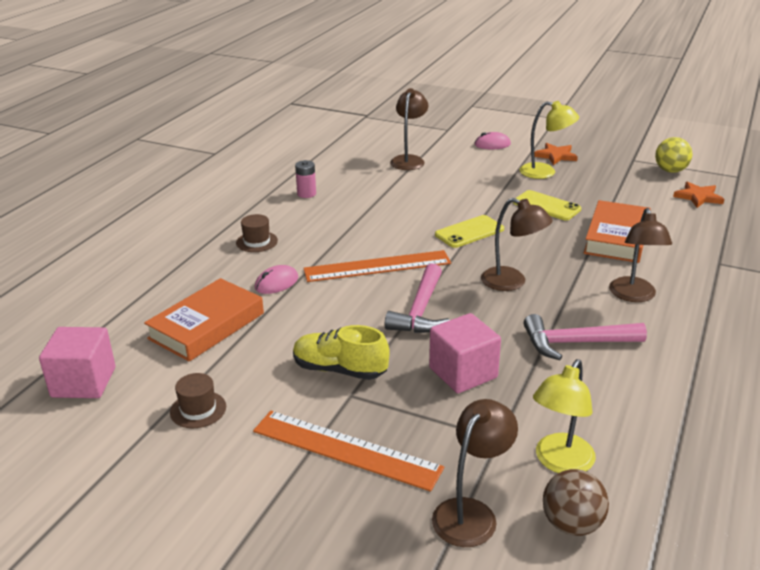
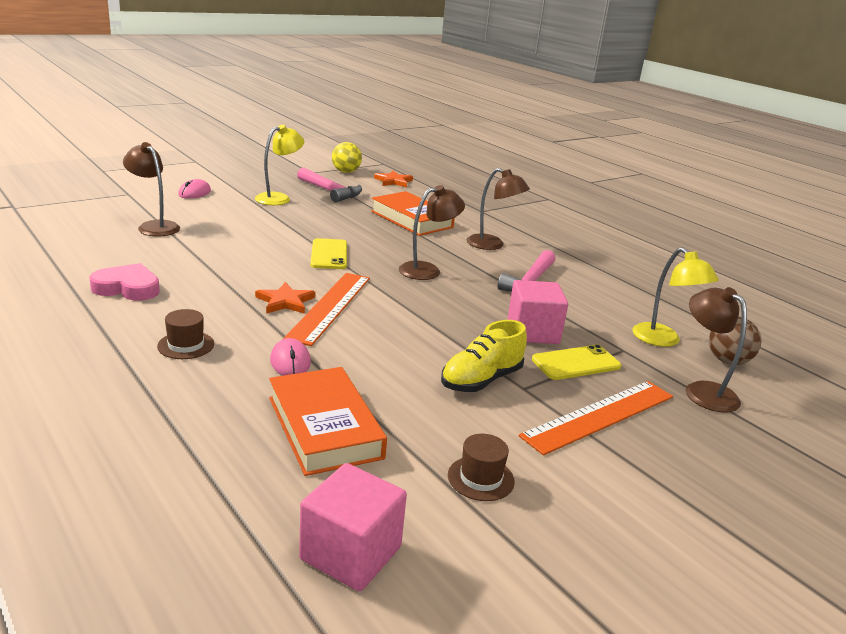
camera: 65 degrees left, 5 degrees down
pink battery [295,160,316,198] -> pink heart [89,263,160,301]
pink hammer [385,263,450,333] -> pink hammer moved to [297,168,362,203]
yellow phone [513,190,581,221] -> yellow phone moved to [532,345,621,380]
orange star [534,143,578,165] -> orange star moved to [255,282,315,314]

